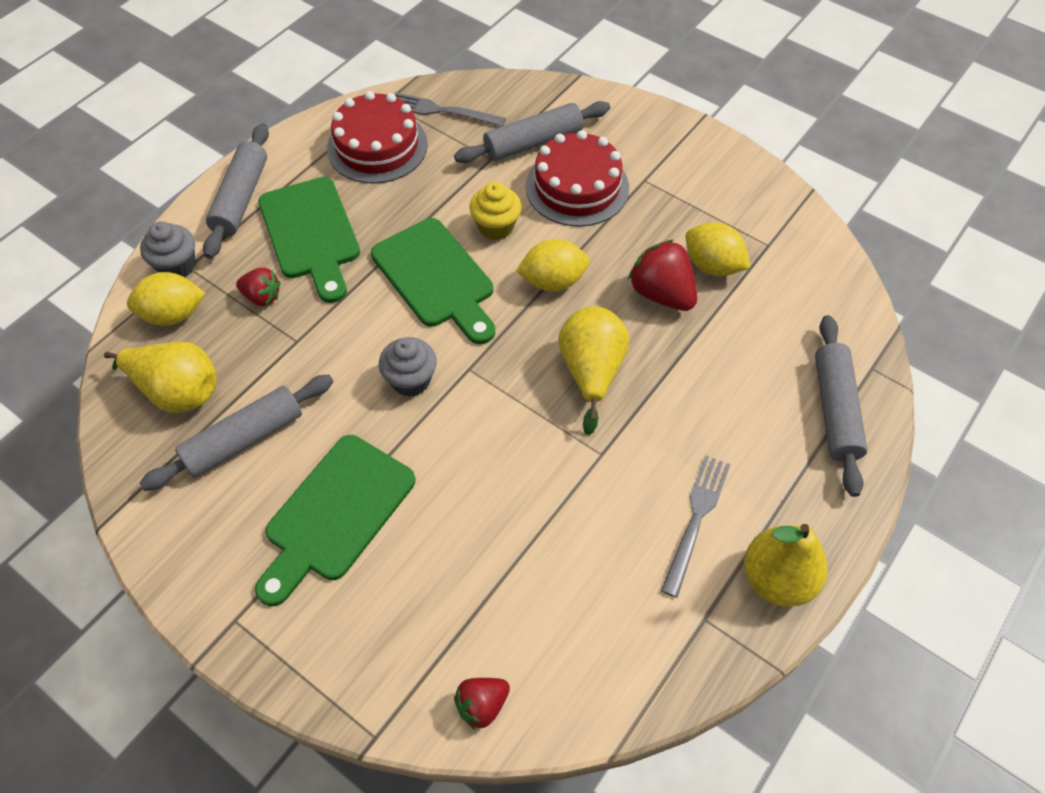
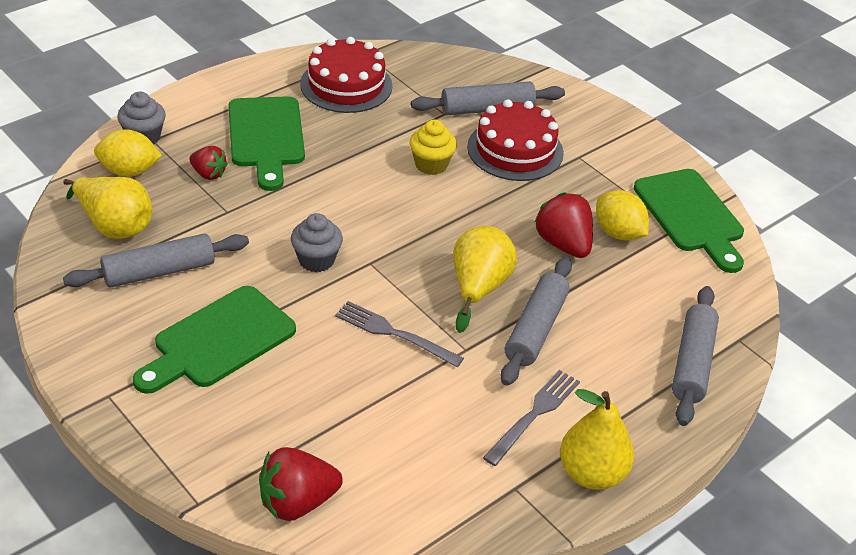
camera: 10 degrees right, 15 degrees down
grey rolling pin [203,123,269,259] -> grey rolling pin moved to [501,257,572,386]
green cutting board [371,218,495,344] -> green cutting board moved to [634,169,744,273]
grey fork [394,93,506,126] -> grey fork moved to [335,301,464,367]
red strawberry [454,678,510,730] -> red strawberry [259,447,343,521], size x1.64
yellow lemon [516,239,590,291] -> none

